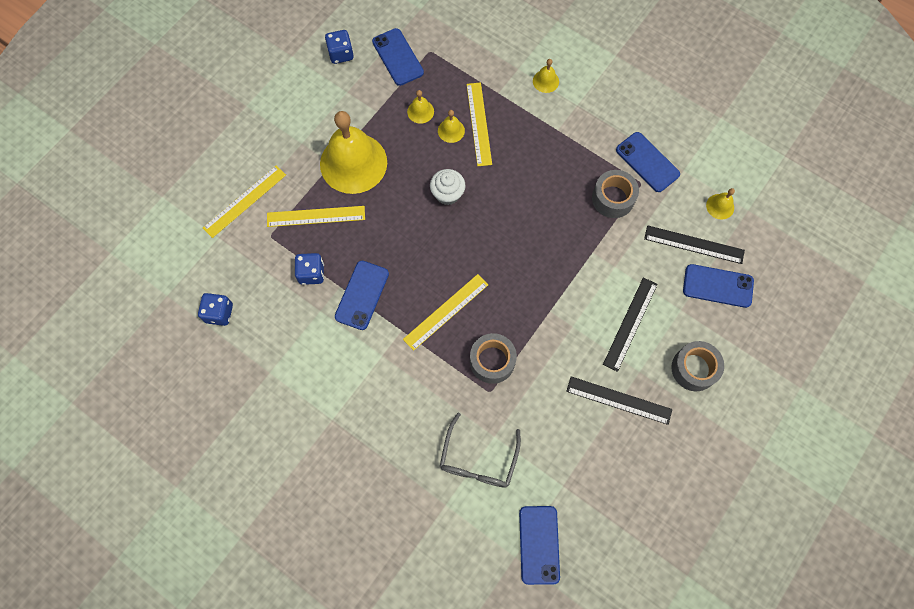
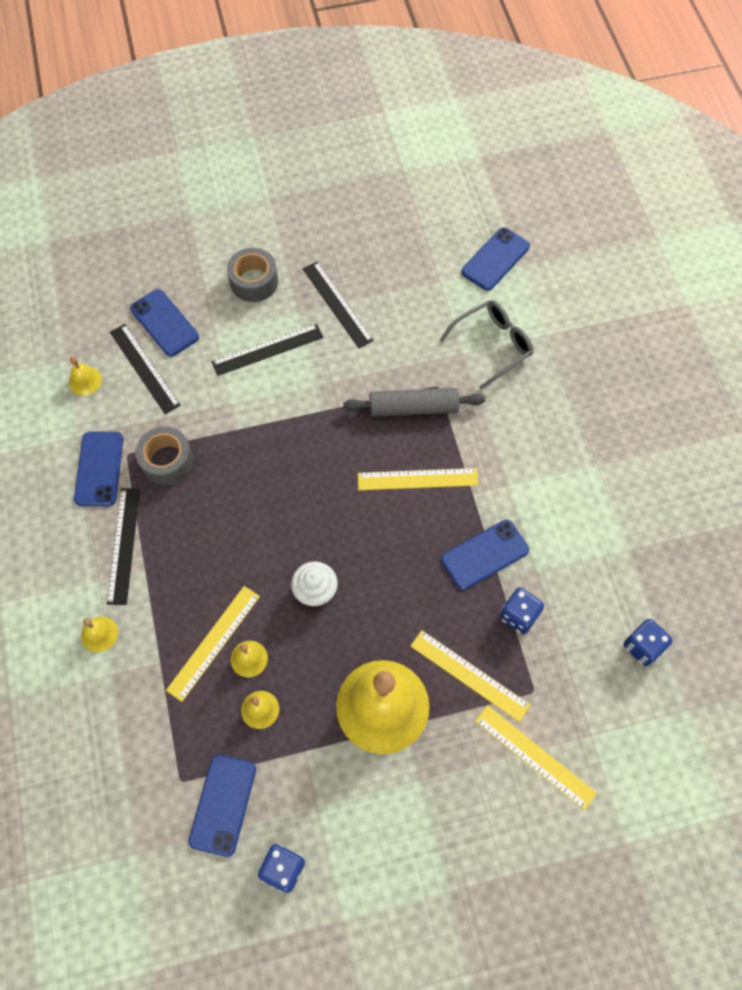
camera: 140 degrees left, 5 degrees down
yellow ruler [203,165,286,238] -> yellow ruler turned 45 degrees clockwise [475,705,597,810]
grey tape [470,333,517,384] -> grey rolling pin [343,388,485,417]
none -> black ruler [107,488,140,605]

